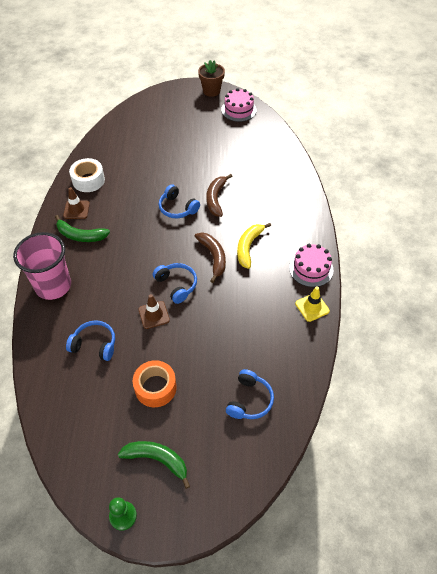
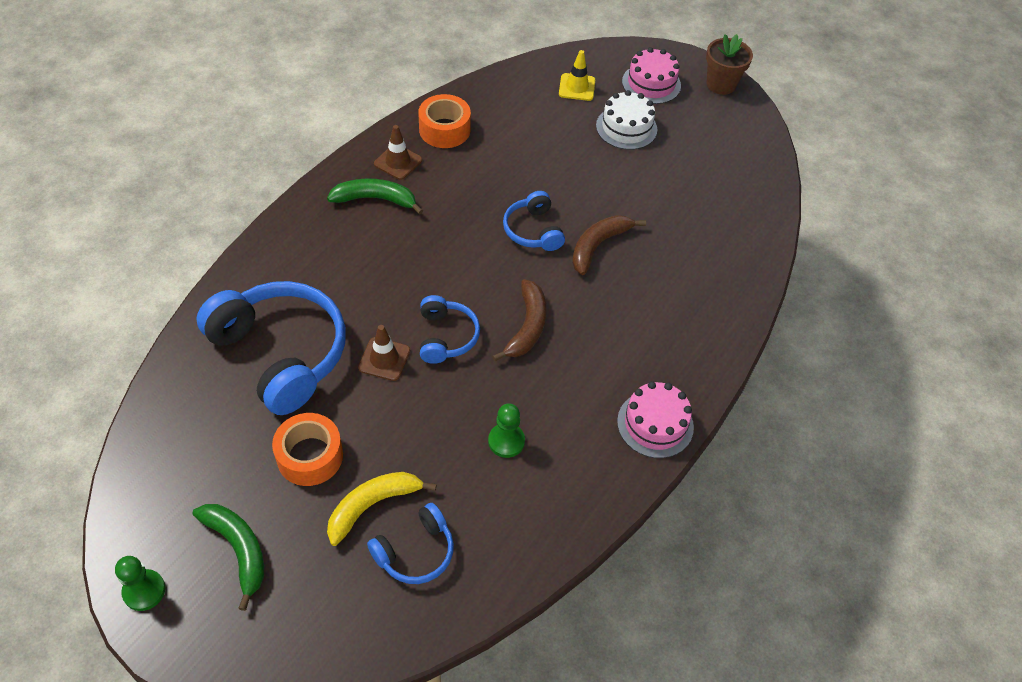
camera: 30 degrees right, 0 degrees up
pink cup [13,232,71,300] -> none
green banana [55,215,110,242] -> green banana turned 135 degrees clockwise [327,179,423,215]
blue headphones [66,320,115,361] -> blue headphones [196,281,346,415], size x1.96
white tape [69,158,105,192] -> orange tape [418,94,471,148]
pink cake [221,88,257,122] -> pink cake moved to [622,47,681,104]
yellow banana [237,223,271,269] -> yellow banana moved to [327,472,437,546]
yellow traffic cone [295,286,330,322] -> yellow traffic cone moved to [559,50,595,101]
none -> green pawn [488,404,525,458]
none -> white cake [596,90,657,150]

